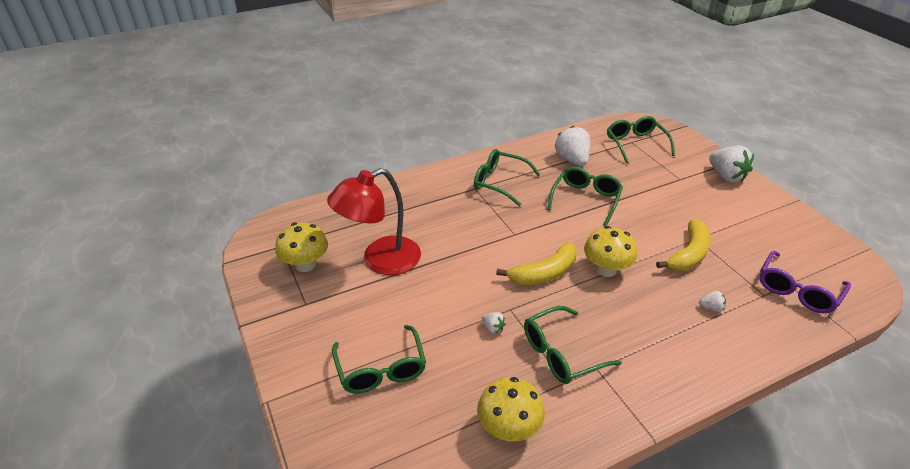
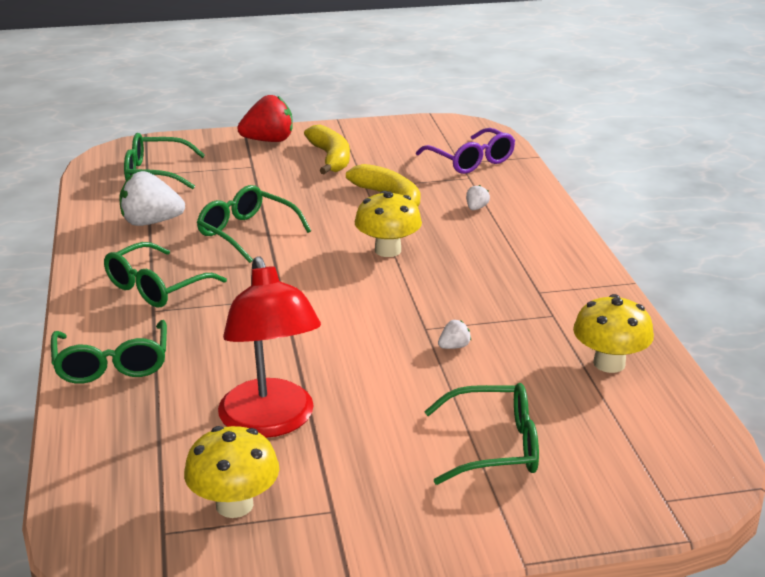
camera: 75 degrees left, 10 degrees down
yellow banana [496,242,577,285] -> yellow banana moved to [304,125,350,175]
green glasses [524,306,622,384] -> green glasses moved to [51,320,167,384]
white strawberry [709,145,754,183] -> red strawberry [237,95,293,142]

